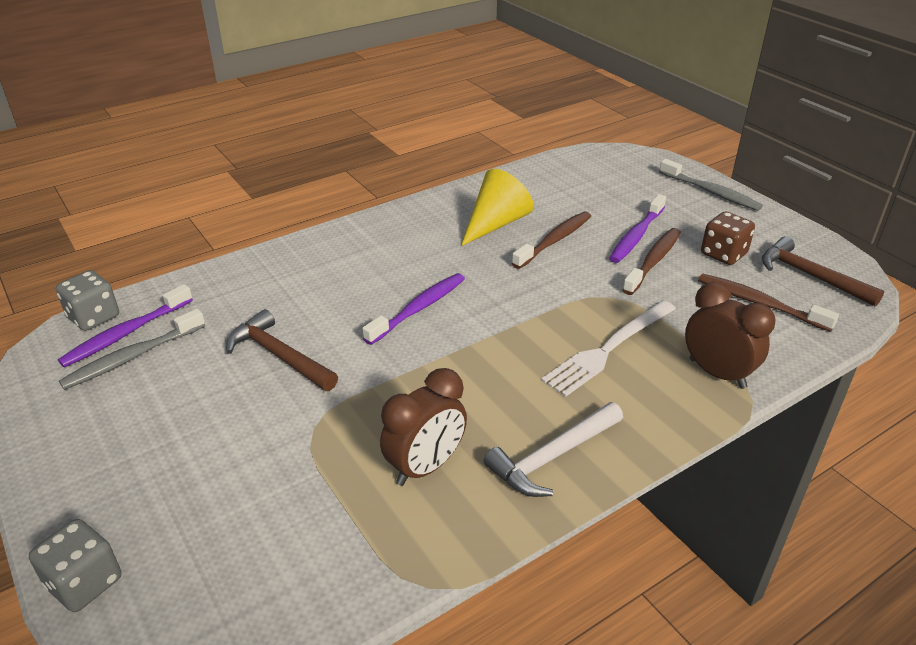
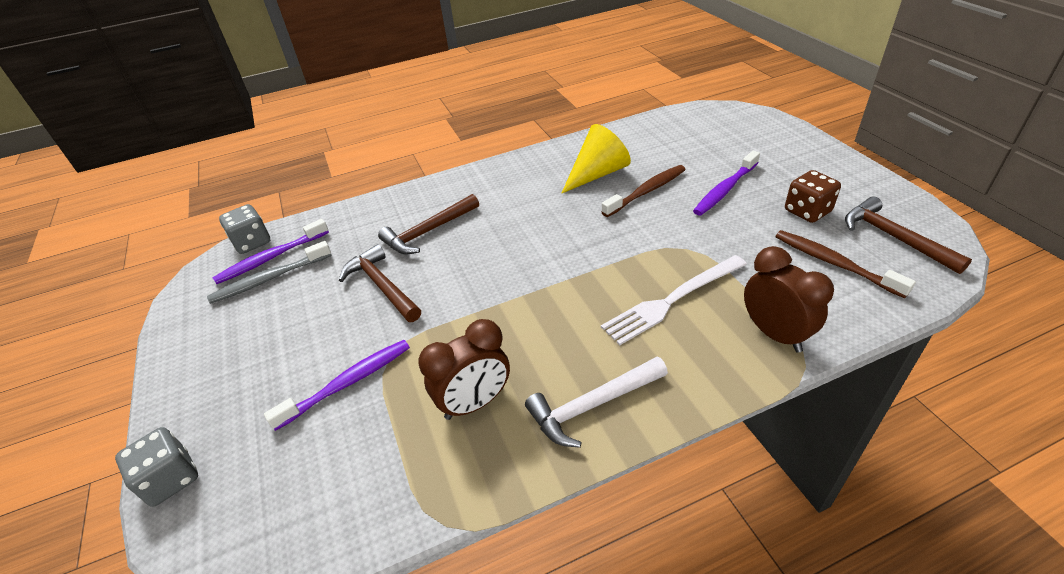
camera: 15 degrees right, 5 degrees up
purple toothbrush [362,273,465,345] -> purple toothbrush moved to [264,340,410,431]
brown toothbrush [622,228,681,295] -> none
grey toothbrush [659,159,763,211] -> none
none -> brown hammer [378,194,479,254]

